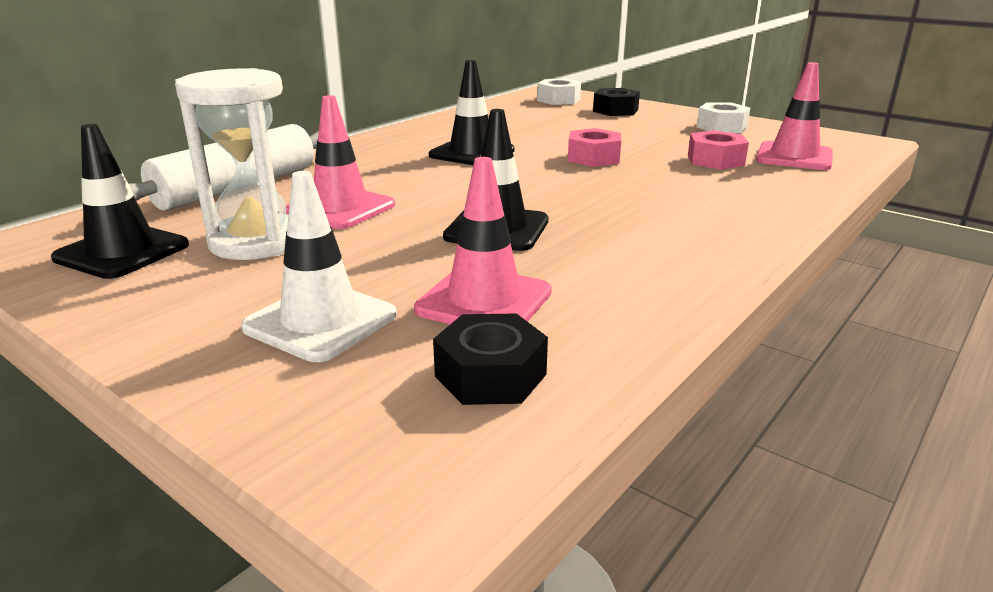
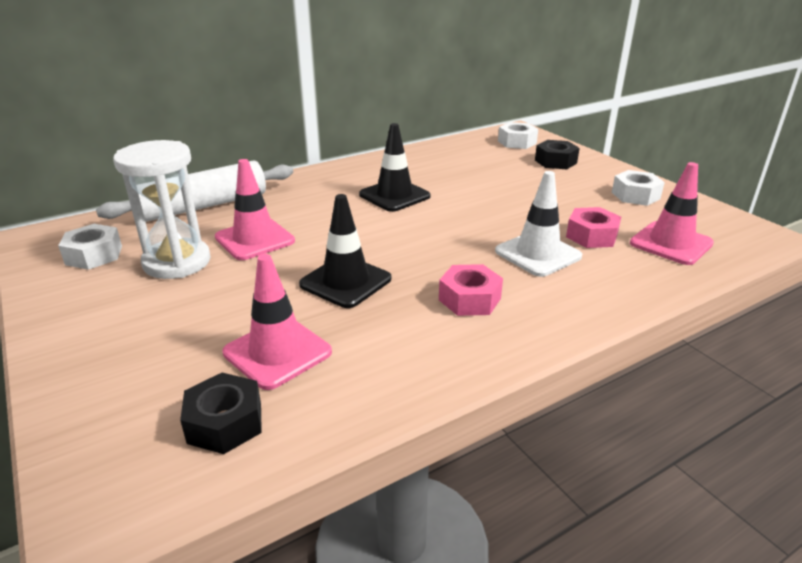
camera: 20 degrees right, 5 degrees up
black traffic cone [51,124,189,279] -> white nut [58,224,122,270]
white traffic cone [241,171,397,362] -> white traffic cone moved to [495,171,582,277]
pink nut [568,128,621,167] -> pink nut moved to [439,264,503,316]

